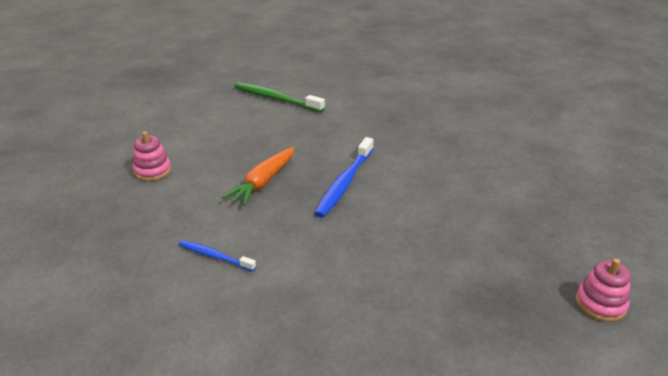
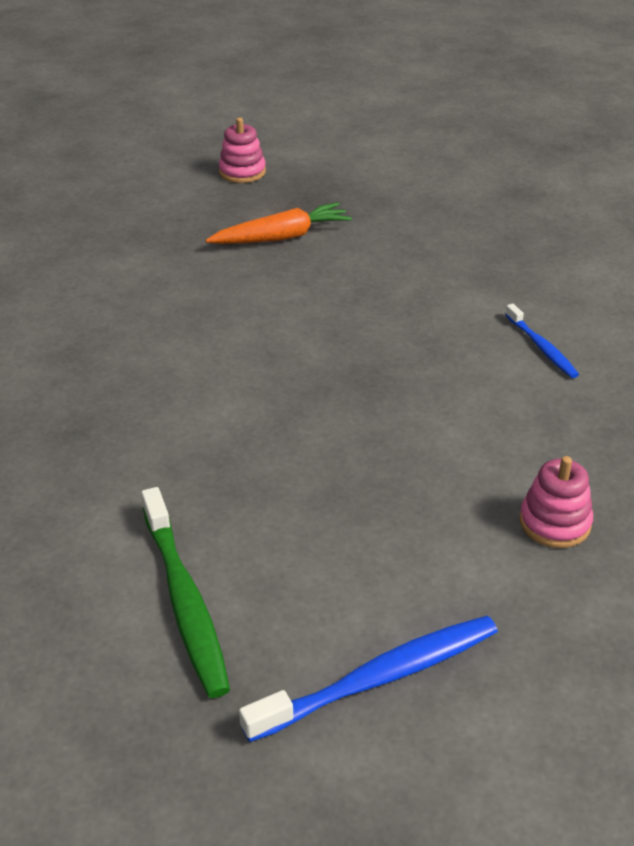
camera: 140 degrees left, 5 degrees up
orange carrot [222,147,294,206] -> orange carrot moved to [205,202,352,244]
blue toothbrush [314,137,373,218] -> blue toothbrush moved to [239,616,498,742]

